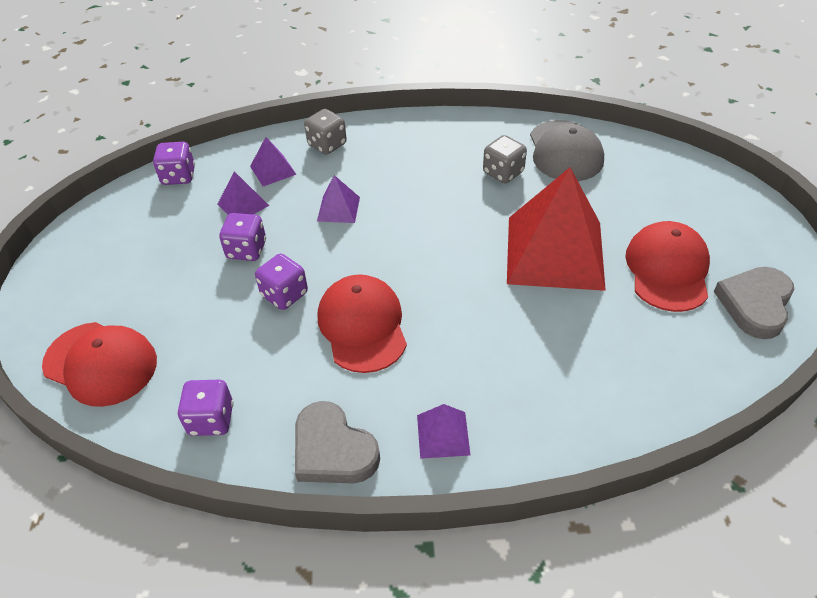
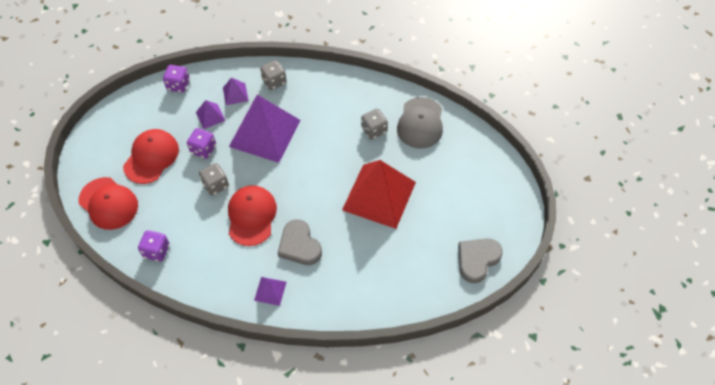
camera: 15 degrees right, 10 degrees up
purple dice [255,254,308,310] -> grey dice [199,163,229,196]
grey heart [295,401,380,484] -> grey heart moved to [278,219,322,265]
purple pyramid [317,175,360,223] -> purple pyramid [229,95,301,163], size x2.31
red cap [625,221,710,312] -> red cap moved to [123,129,179,184]

